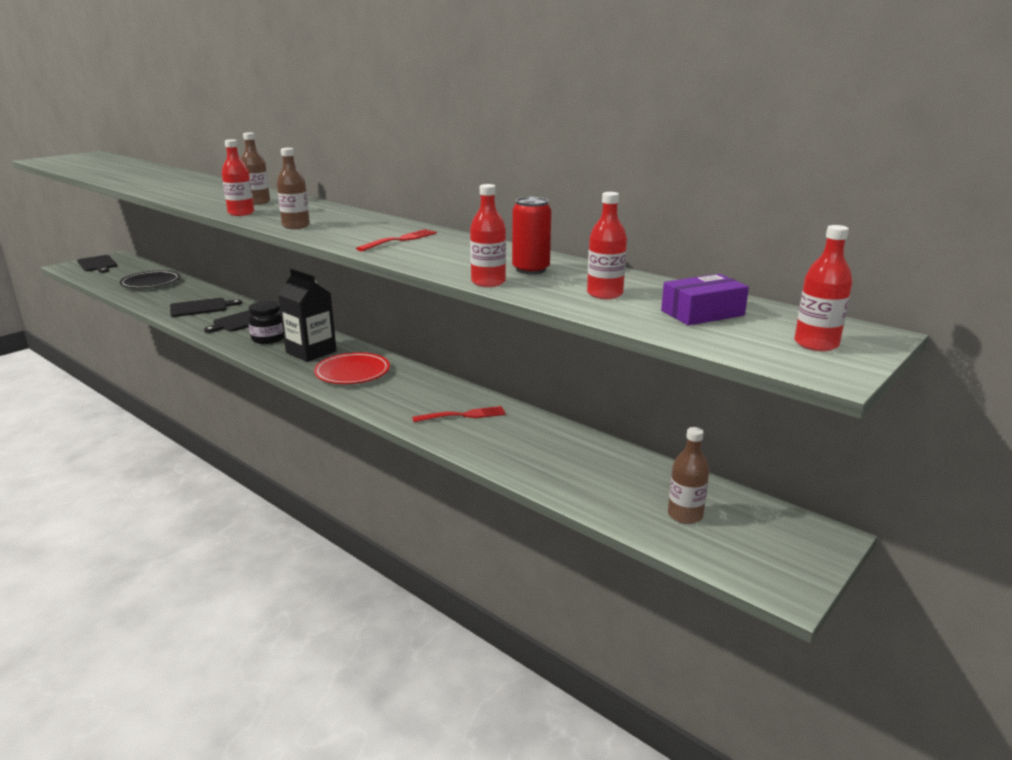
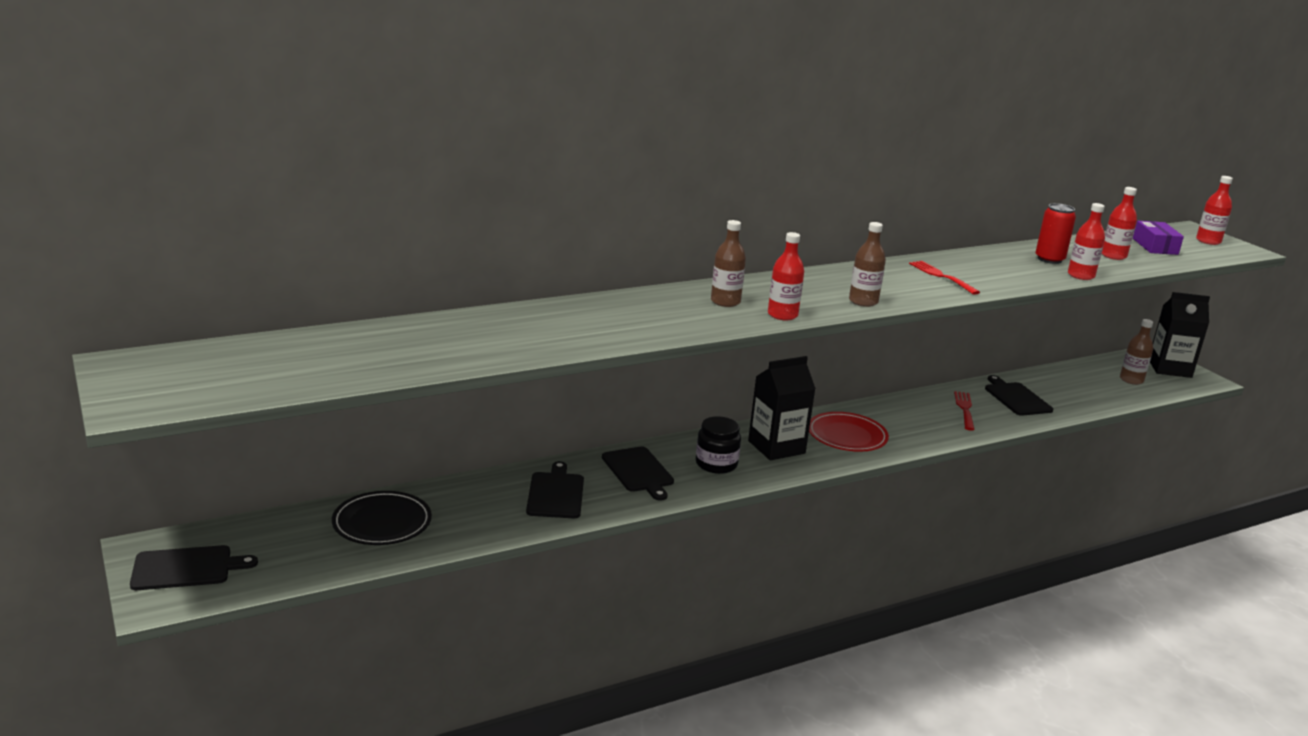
camera: 70 degrees left, 0 degrees up
none -> black cutting board [985,375,1053,416]
none -> black carton [1150,292,1210,378]

